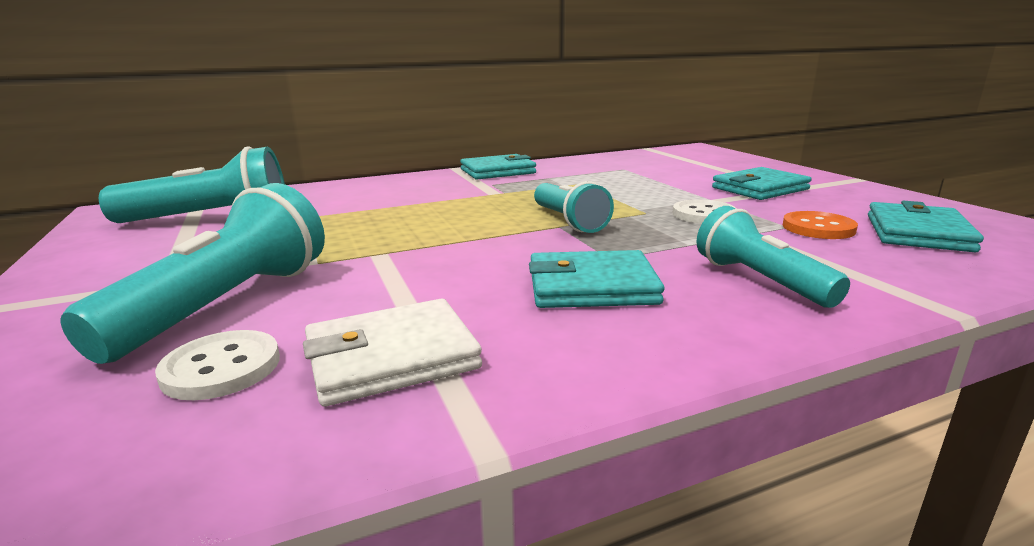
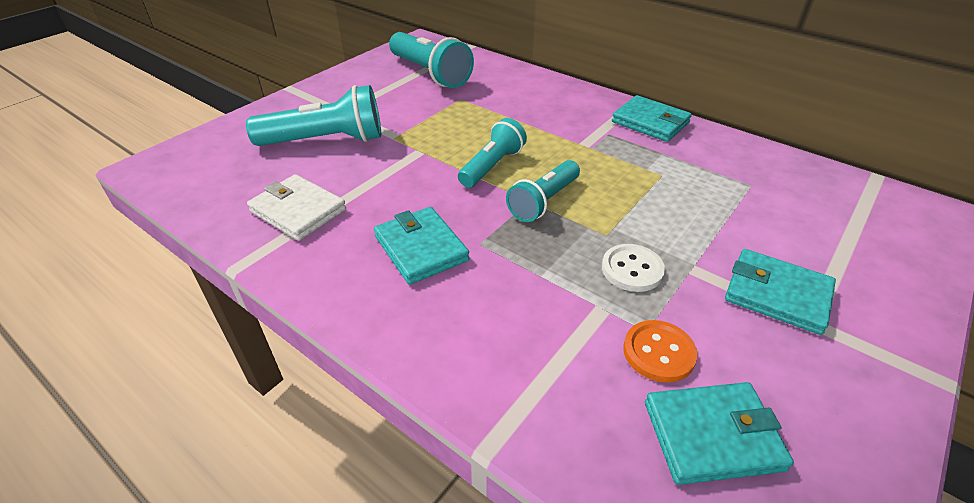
camera: 60 degrees right, 20 degrees up
white button [155,330,280,400] -> none
turquoise flashlight [696,206,850,308] -> turquoise flashlight moved to [458,118,527,188]

